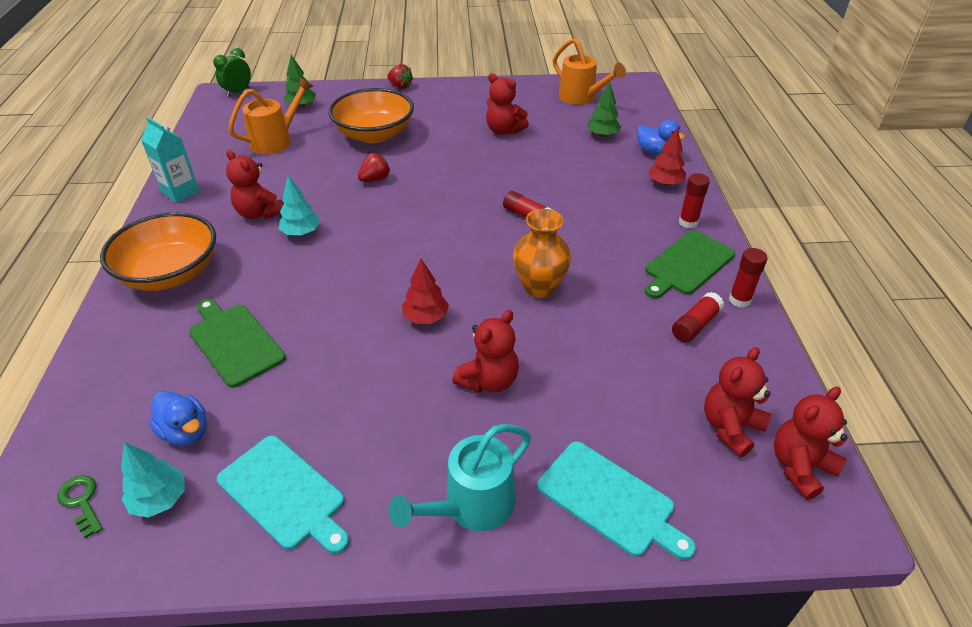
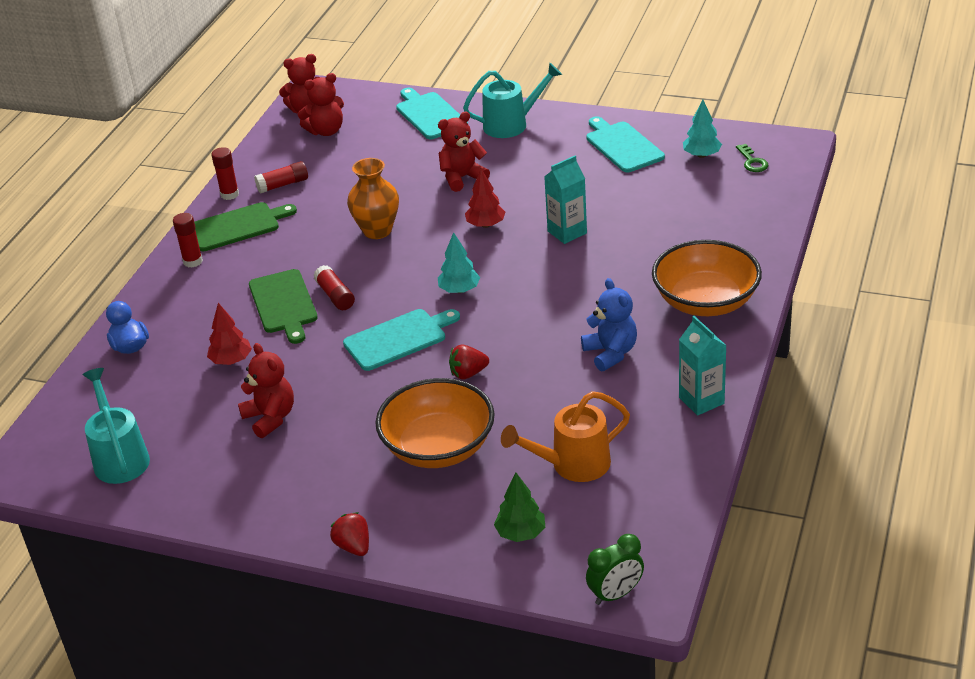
camera: 155 degrees left, 5 degrees down
blue duck [149,391,207,446] -> none
green cutting board [189,299,286,388] -> green cutting board moved to [249,269,318,344]
red teddy bear [226,150,284,219] -> blue teddy bear [581,278,637,372]
turquoise tree [279,176,320,236] -> turquoise tree moved to [438,232,480,293]
orange watering can [553,38,626,105] -> turquoise watering can [83,368,150,484]
green tree [587,82,621,137] -> none
red tree [648,128,686,186] -> red tree moved to [207,303,252,365]
none -> turquoise cutting board [343,309,460,371]
none -> turquoise carton [544,156,587,244]

